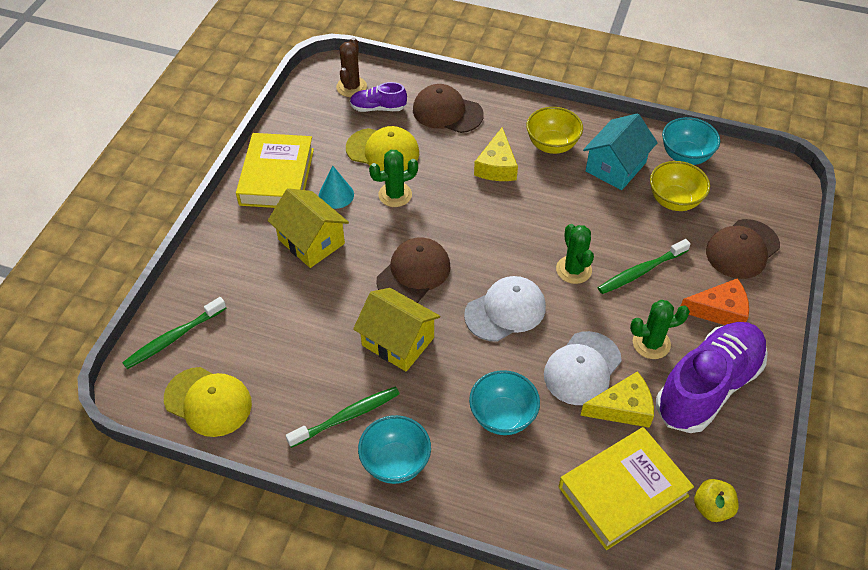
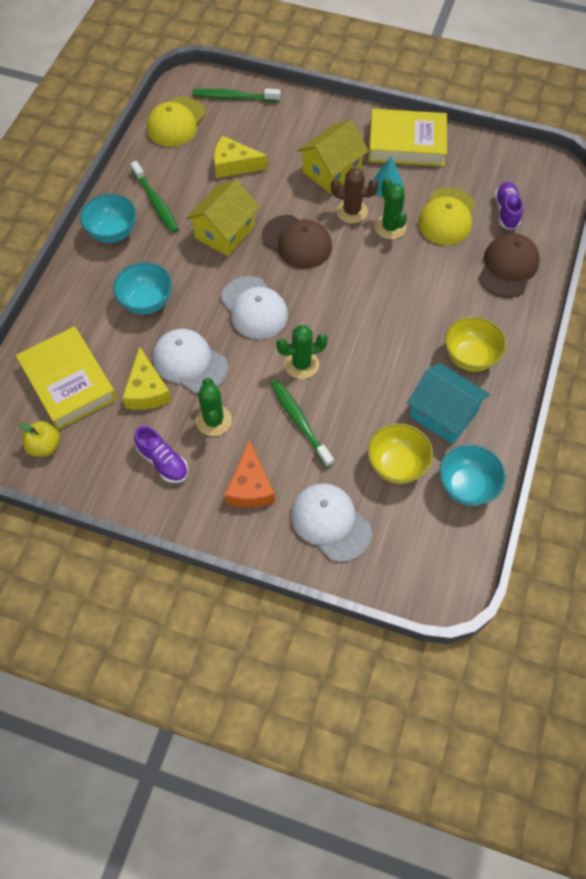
camera: 90 degrees right, 10 degrees up
green toothbrush [122,297,226,369] -> green toothbrush turned 45 degrees counterclockwise [192,88,280,102]
brown cactus [336,38,367,97] -> brown cactus moved to [331,167,379,223]
yellow cheese [474,127,518,181] -> yellow cheese moved to [214,135,268,178]
purple shoe [656,322,768,433] -> purple shoe [134,426,188,483], size x0.48
brown cap [706,219,780,279] -> white cap [291,483,372,562]

